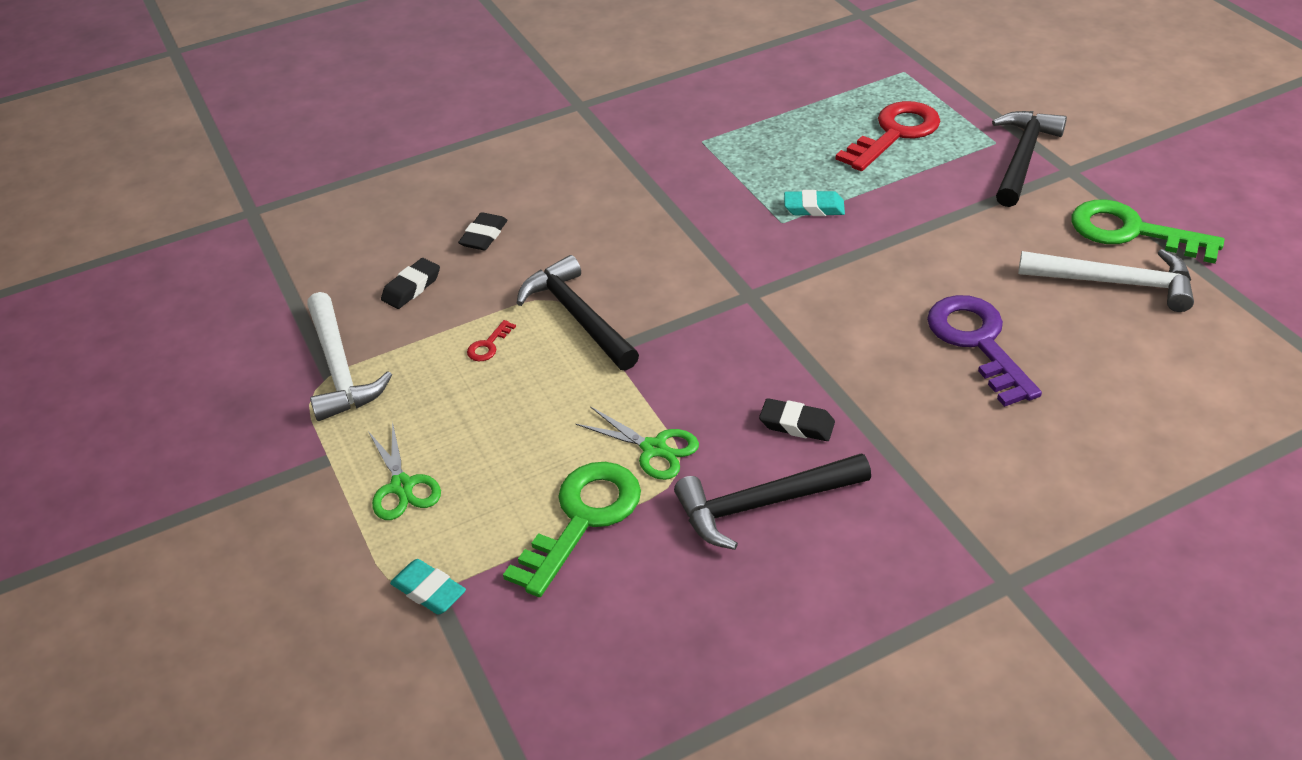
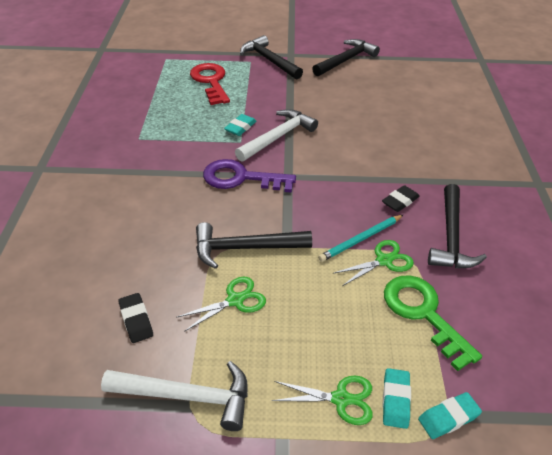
camera: 65 degrees left, 0 degrees up
black eraser [458,212,508,250] -> none
red key [467,320,516,361] -> green scissors [176,277,266,332]
purple key [927,295,1042,407] -> purple key moved to [203,159,296,193]
white hammer [1018,249,1194,312] -> white hammer moved to [235,109,318,162]
green key [1072,200,1224,264] -> black hammer [312,39,380,76]
none -> turquoise pencil [318,215,403,262]
none -> turquoise eraser [382,368,411,429]

